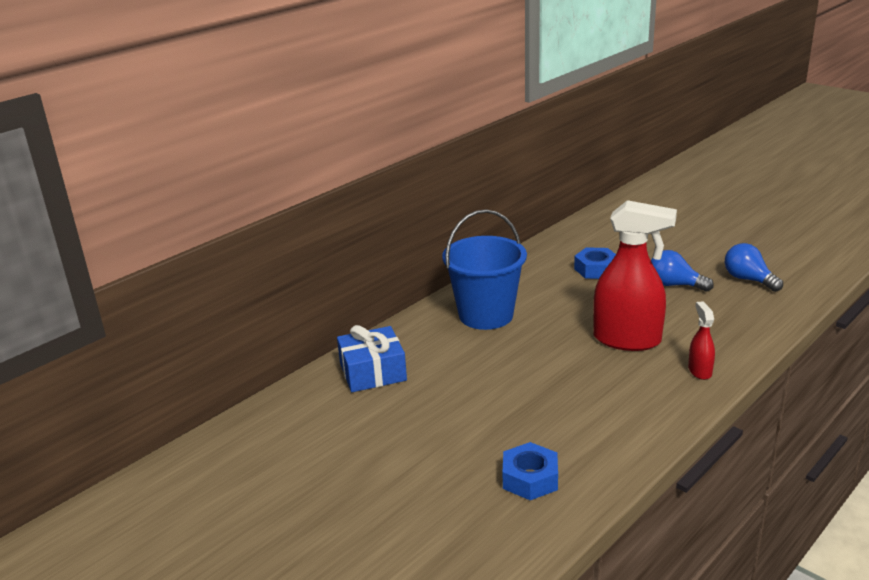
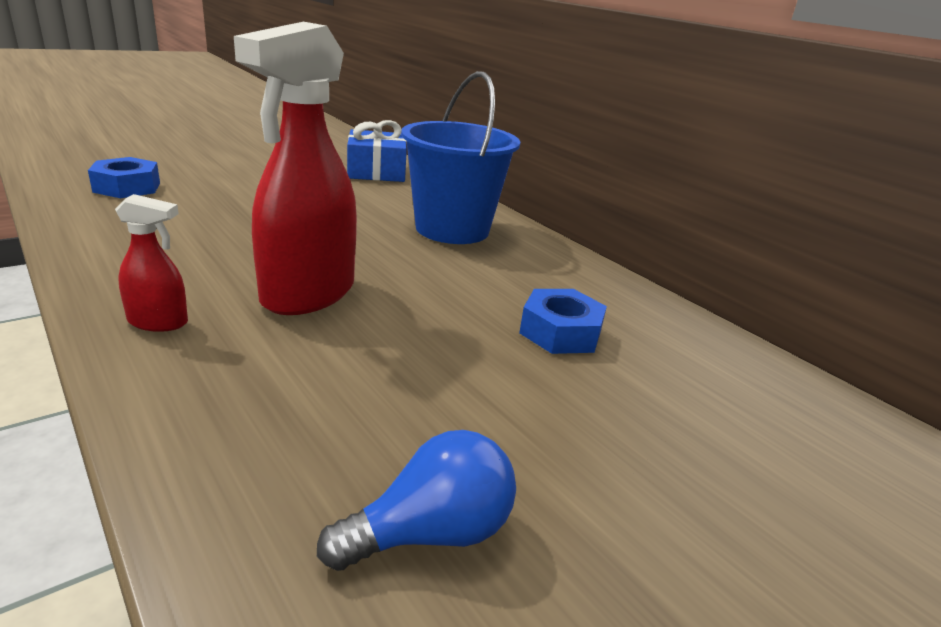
camera: 95 degrees right, 0 degrees up
blue light bulb [651,250,714,292] -> none

